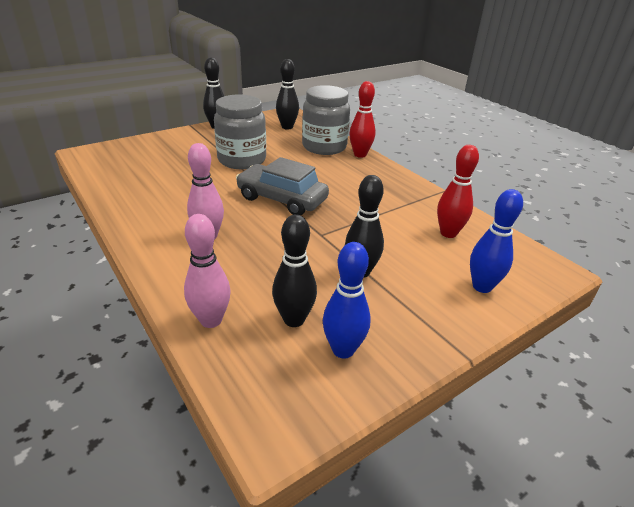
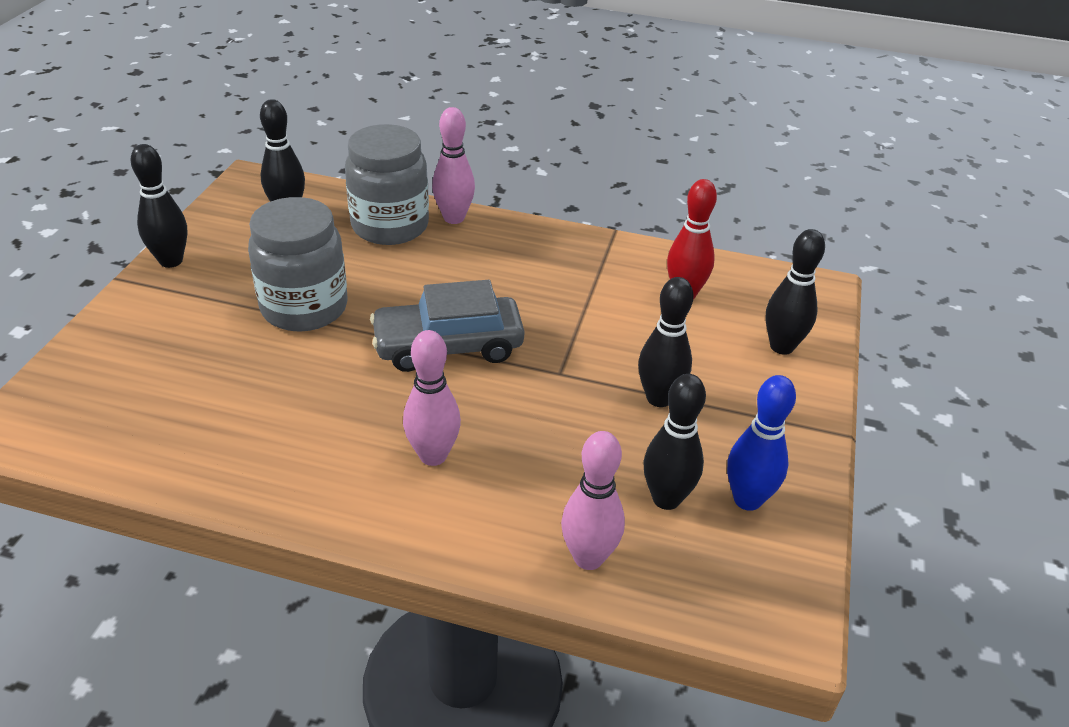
camera: 40 degrees left, 5 degrees up
red bowling pin [350,81,376,158] -> pink bowling pin [432,107,475,224]
blue bowling pin [470,189,523,293] -> black bowling pin [765,229,825,355]

